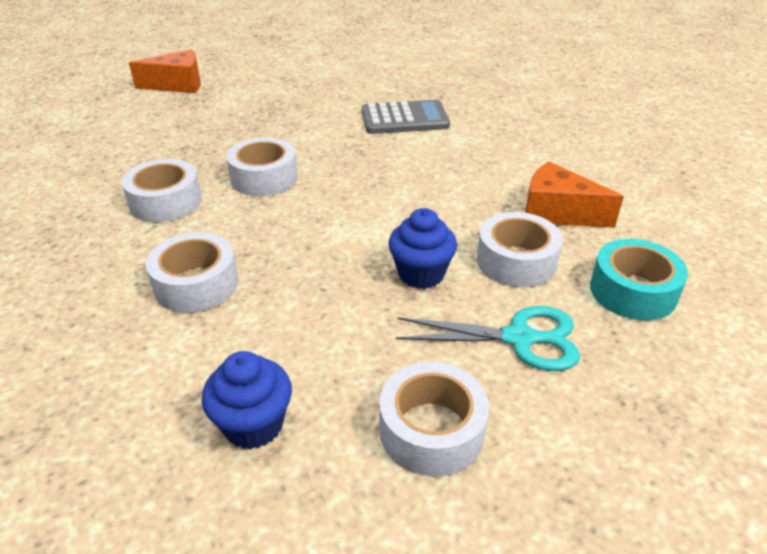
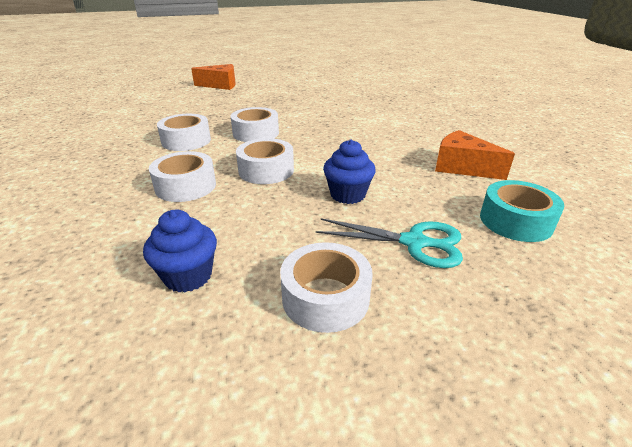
camera: 10 degrees right, 5 degrees down
grey calculator [362,100,450,134] -> none
white tape [477,212,563,287] -> white tape moved to [236,138,294,184]

